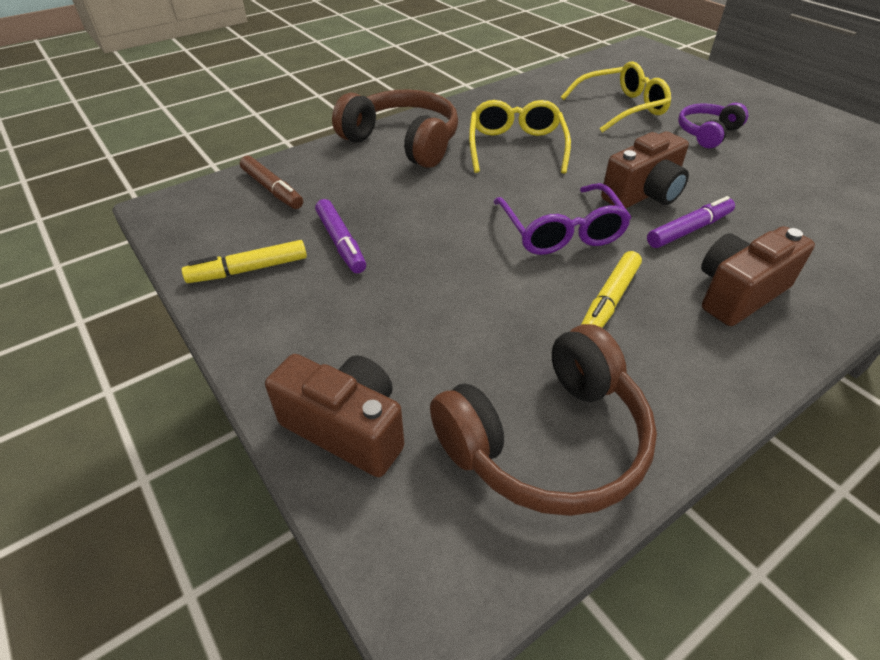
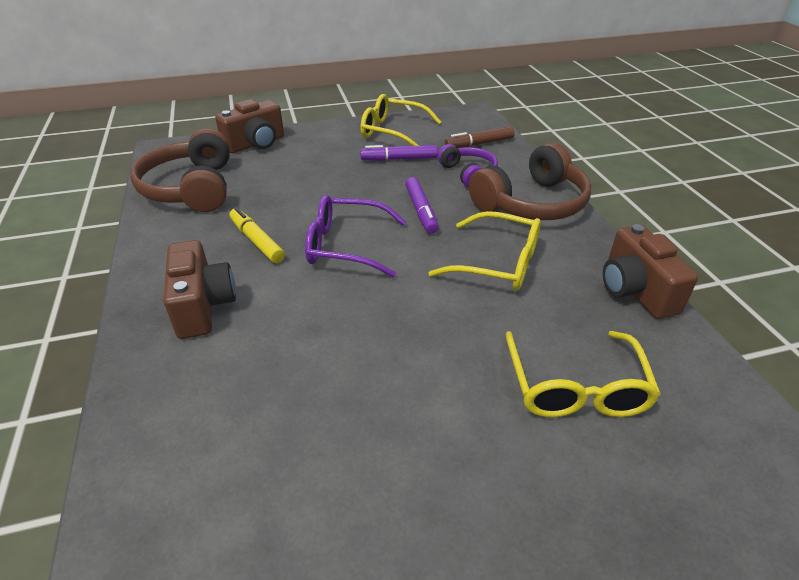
camera: 110 degrees right, 5 degrees down
yellow marker [182,240,307,283] -> yellow glasses [360,94,441,146]
brown camera [601,131,689,208] -> brown camera moved to [603,224,698,319]
purple marker [647,196,735,248] -> purple marker moved to [405,177,438,234]
purple headphones [678,103,748,148] -> purple headphones moved to [438,144,498,188]

